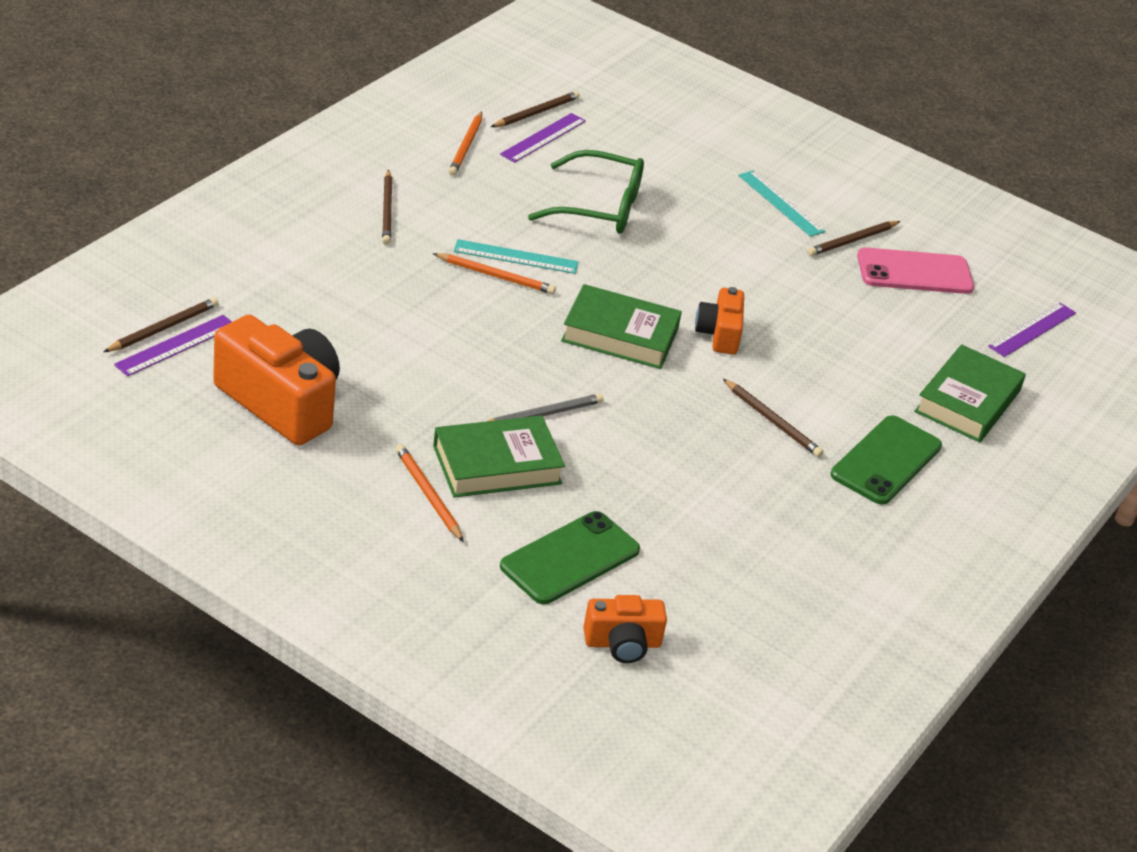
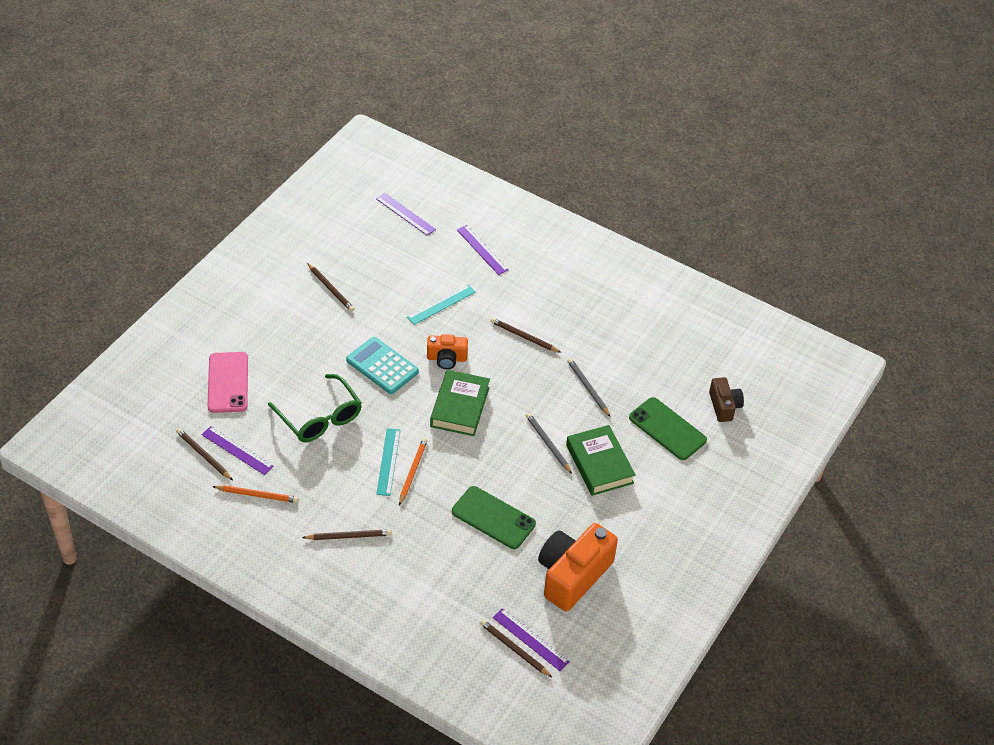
camera: 90 degrees left, 10 degrees up
orange pencil [395,444,464,542] -> none
green glasses [528,150,644,234] -> green glasses turned 135 degrees clockwise [268,374,362,442]
orange camera [583,595,667,663] -> brown camera [709,377,744,422]
brown pencil [723,379,824,457] -> brown pencil turned 105 degrees counterclockwise [490,318,562,353]
turquoise ruler [738,170,825,237] -> turquoise ruler moved to [407,285,476,325]
green phone [831,415,942,505] -> green phone moved to [452,486,536,549]
pink phone [857,247,974,294] -> pink phone moved to [207,352,248,413]
green book [914,344,1026,442] -> purple ruler [457,225,508,275]
none -> turquoise calculator [346,337,419,394]
none -> grey pencil [567,358,610,417]

